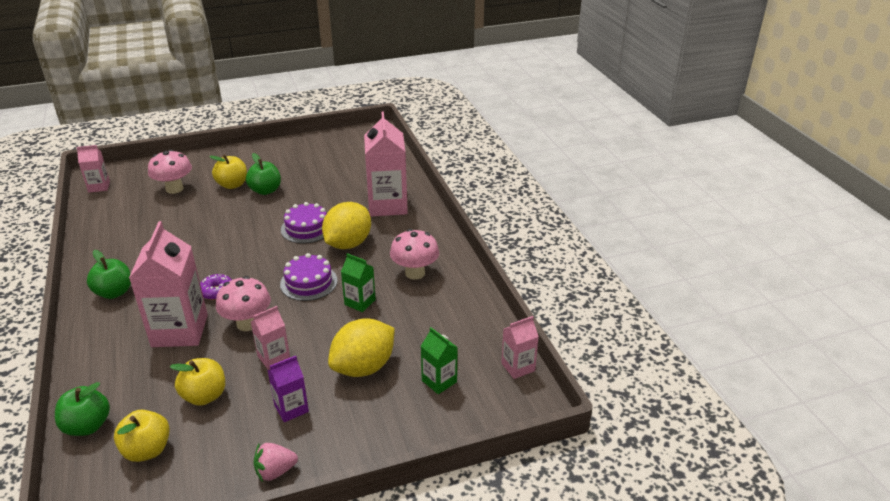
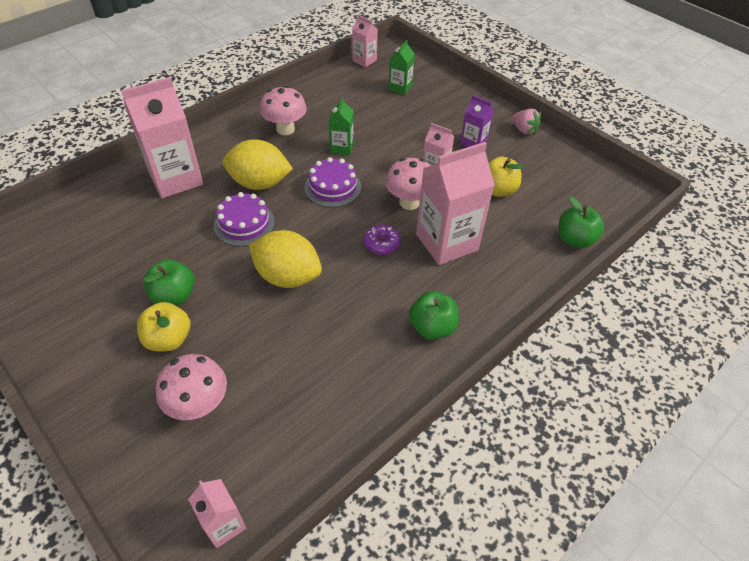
camera: 115 degrees left, 15 degrees up
yellow apple [114,410,170,462] -> none
yellow lemon [328,318,395,377] -> yellow lemon moved to [249,230,322,288]

